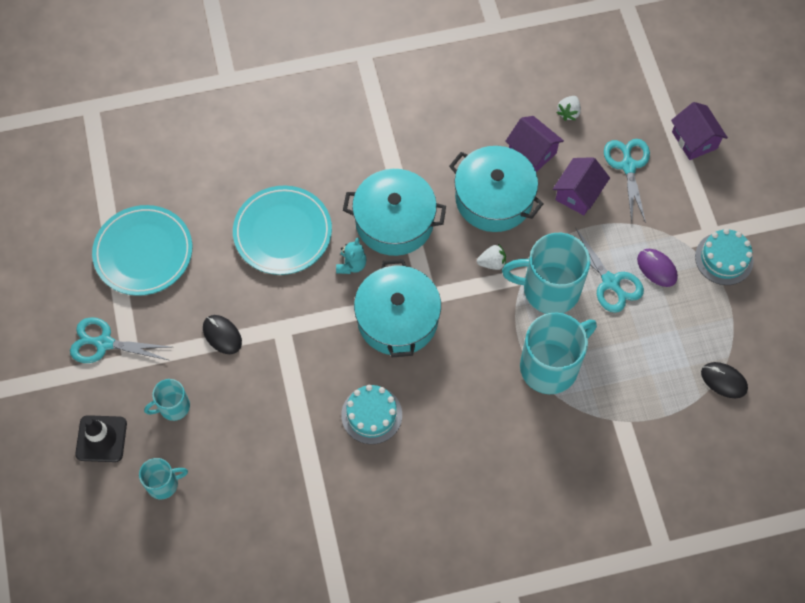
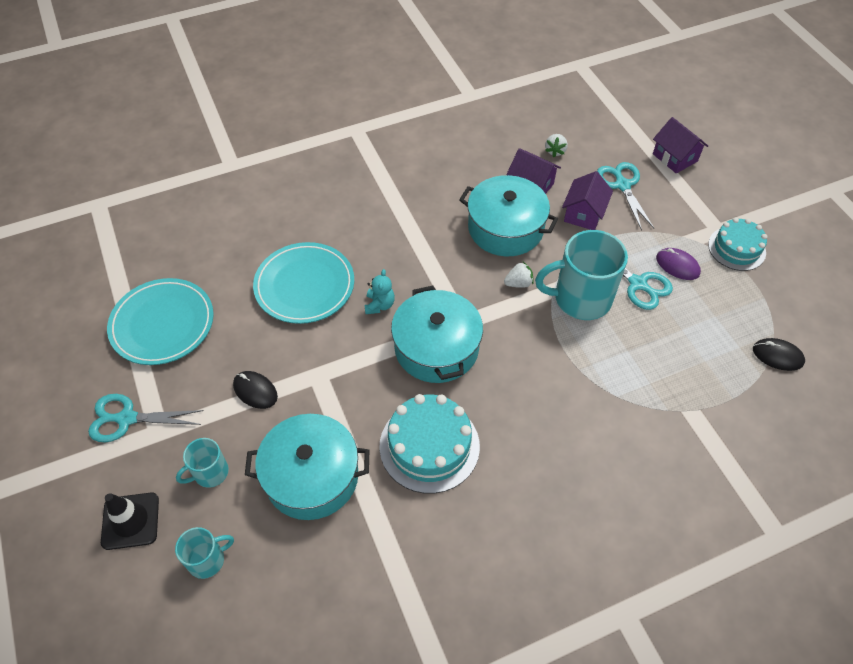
camera: 10 degrees left, 10 degrees down
turquoise cake [341,385,402,444] -> turquoise cake [379,394,480,494], size x1.51
turquoise pot [343,169,446,256] -> turquoise pot moved to [245,414,369,520]
turquoise mug [520,313,597,394] -> none

